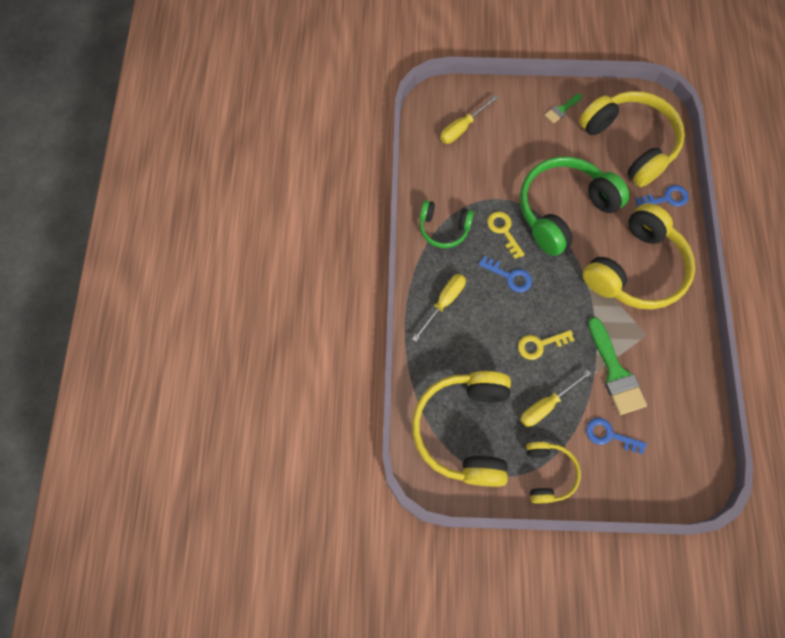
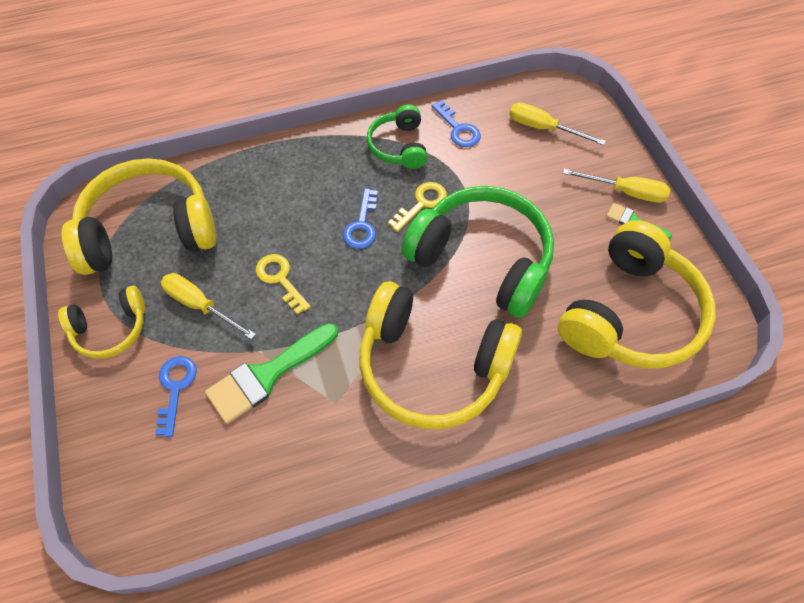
camera: 70 degrees right, 10 degrees down
yellow screwdriver [412,274,466,342] -> yellow screwdriver moved to [563,169,670,203]
blue key [636,185,689,207] -> blue key moved to [431,100,481,147]

